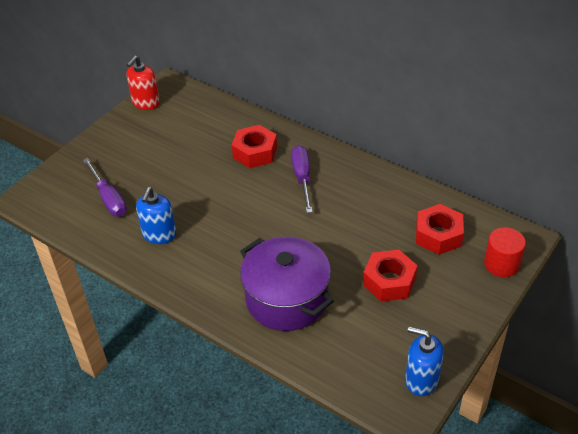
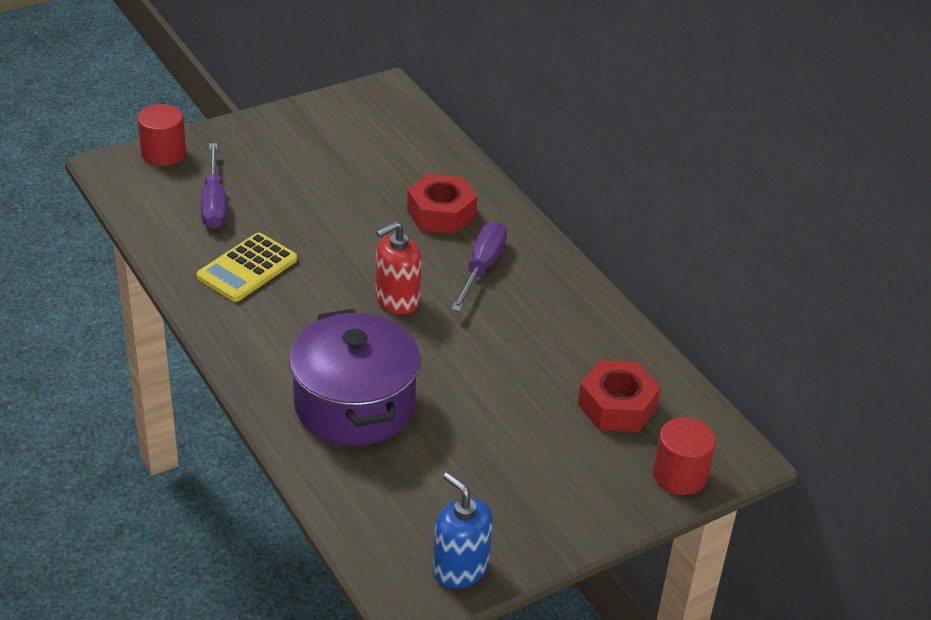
camera: 20 degrees right, 5 degrees down
red soap dispenser [127,56,160,110] -> red soap dispenser moved to [375,221,422,315]
blue soap dispenser [136,187,176,244] -> yellow calculator [197,233,297,302]
red nut [363,250,418,302] -> none
none -> red cylinder [137,104,186,166]

